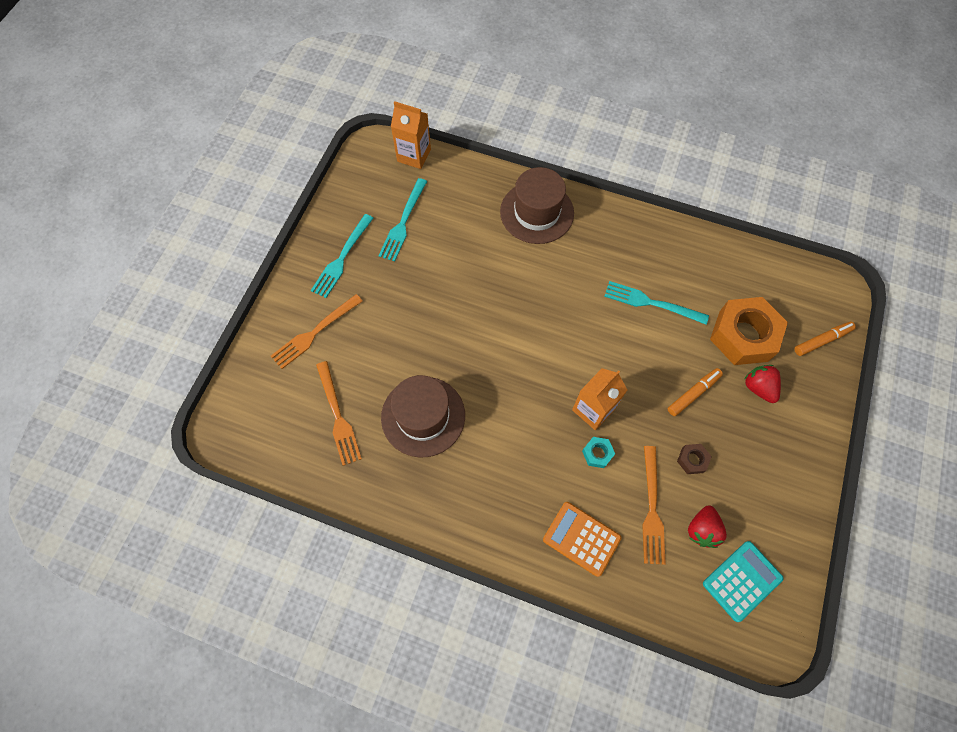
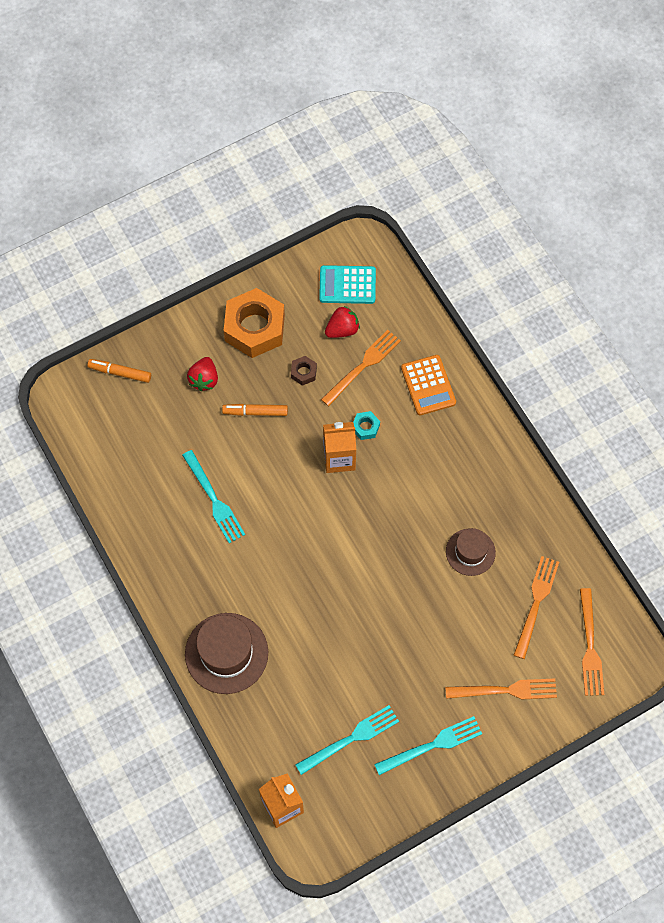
camera: 140 degrees left, 0 degrees up
brown hat [381,375,465,457] -> brown hat [446,528,496,576], size x0.61
orange nut [710,297,788,365] -> orange nut moved to [224,288,285,358]
none -> orange fork [580,588,604,696]

